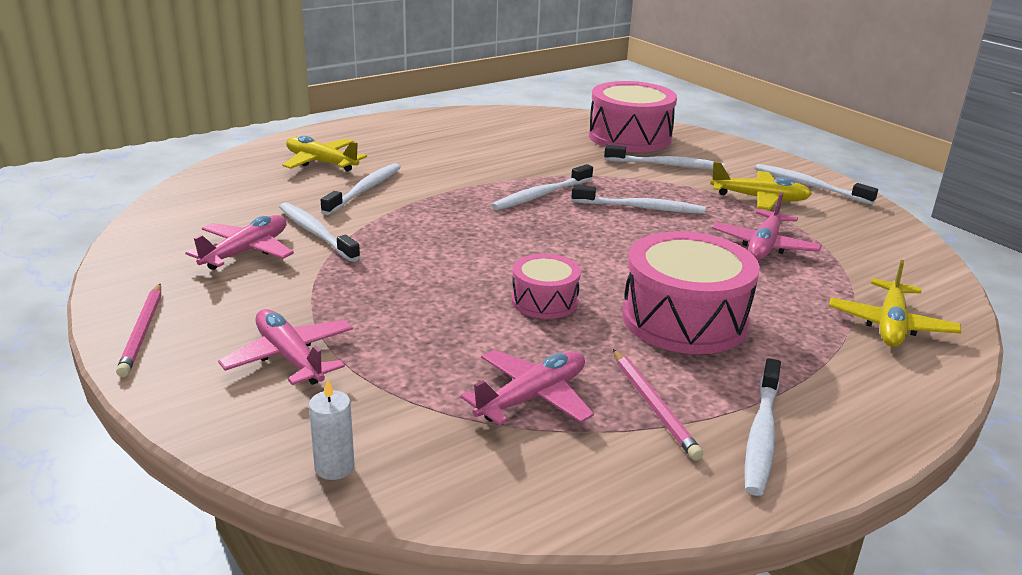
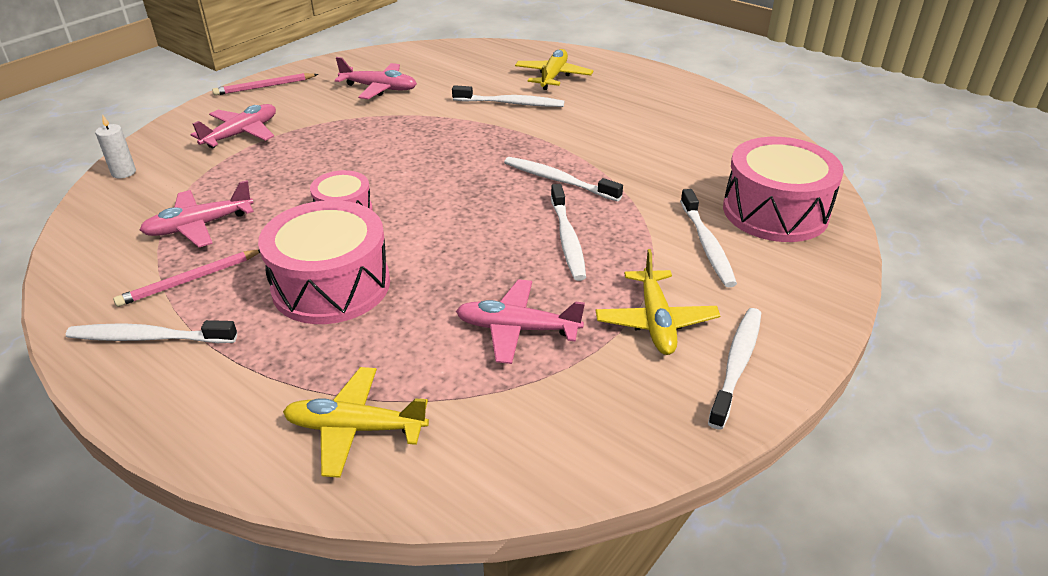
camera: 75 degrees right, 10 degrees up
white toothbrush [279,203,360,262] -> none
pink plane [460,350,594,425] -> pink plane turned 120 degrees clockwise [140,180,254,247]

